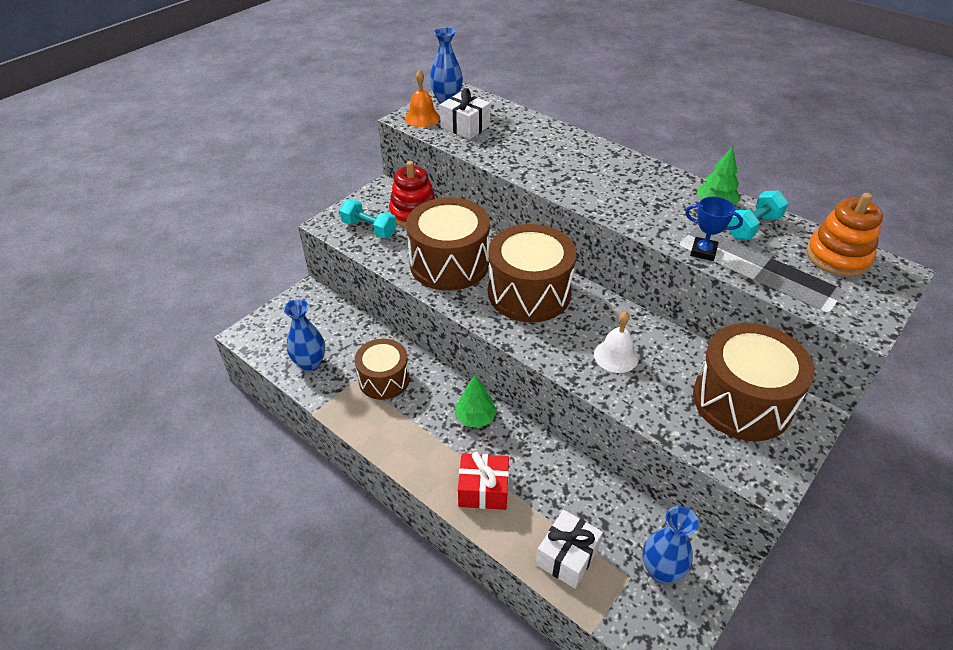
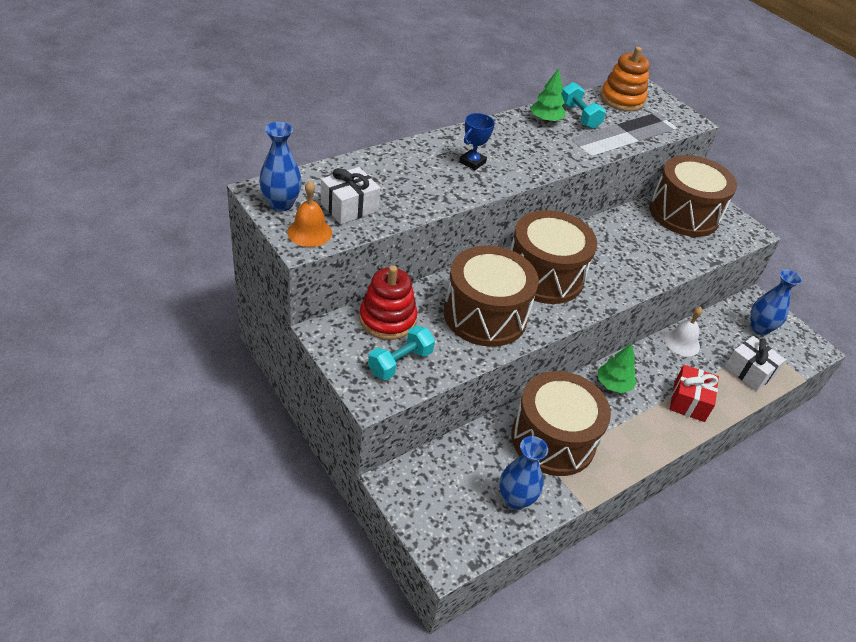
camera: 80 degrees left, 0 degrees up
brown drum [355,339,410,400] -> brown drum [511,371,611,476], size x1.60
white bell [594,311,639,373] -> white bell moved to [664,307,703,356]
blue trophy [686,196,743,261] -> blue trophy moved to [459,113,495,170]

